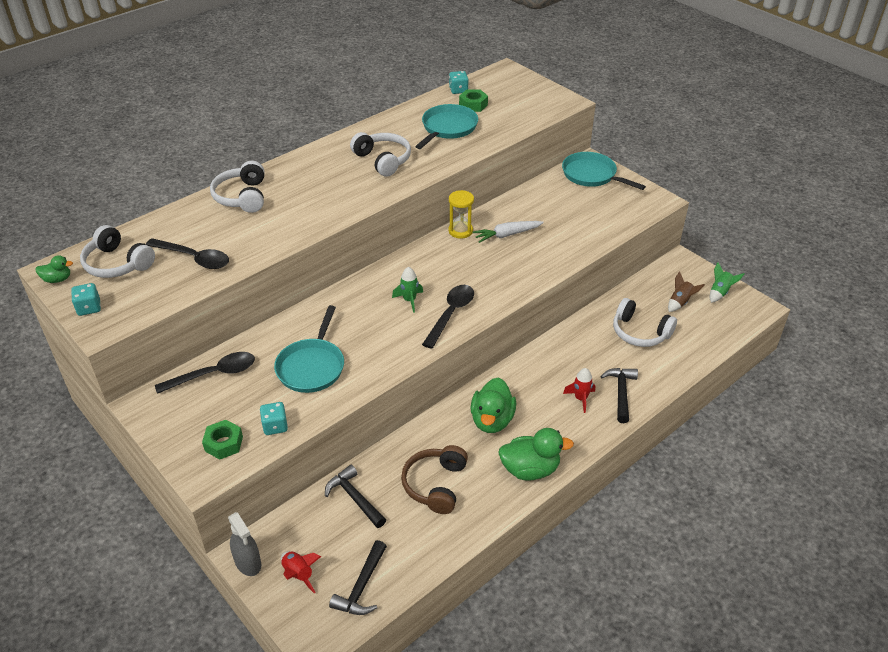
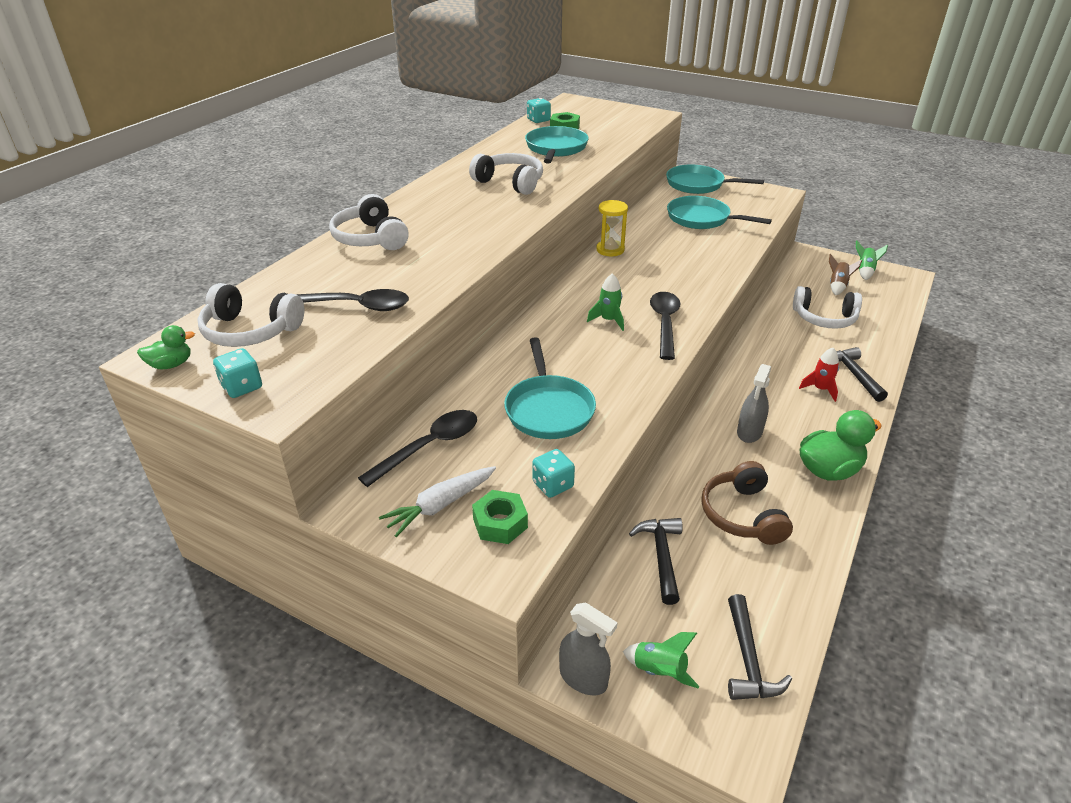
camera: 20 degrees left, 5 degrees down
red rocket [281,551,321,594] -> green rocket [623,632,700,689]
black hammer [325,465,386,528] -> black hammer turned 60 degrees clockwise [629,518,683,605]
green duck [470,377,516,433] -> grey spray bottle [737,364,771,443]
white carrot [473,221,544,243] -> white carrot moved to [379,466,496,537]
none -> turquoise pan [667,196,772,229]

